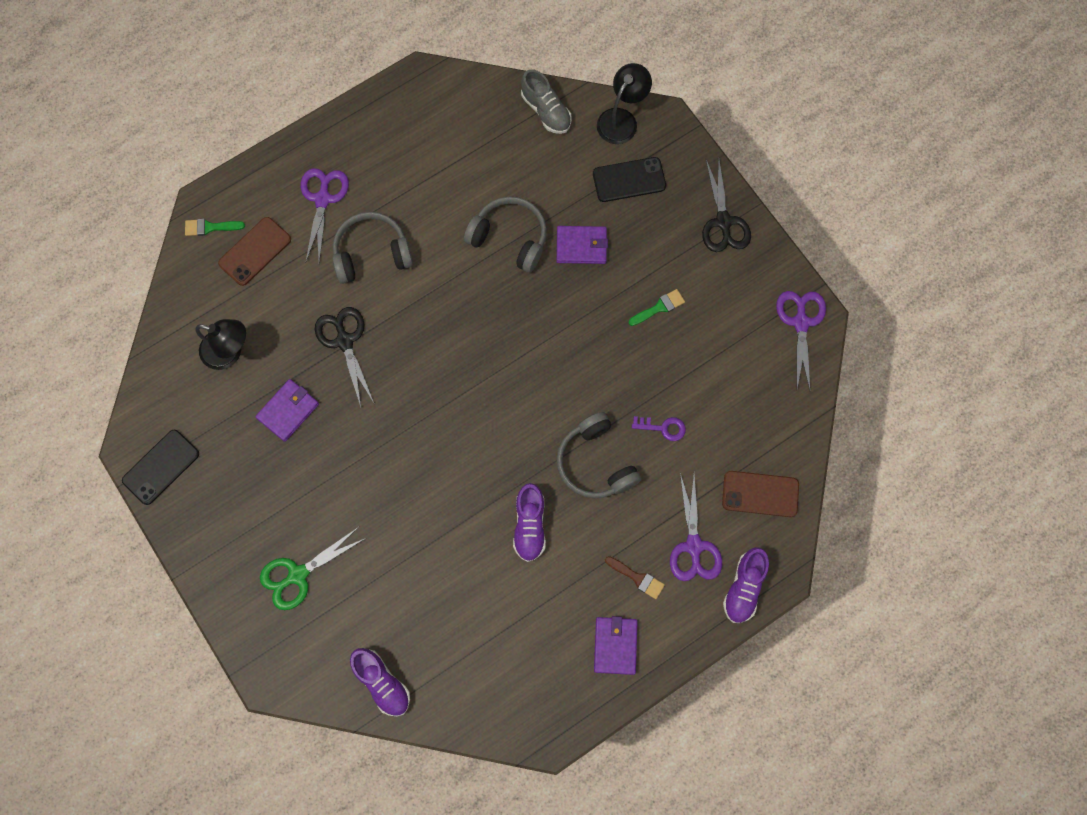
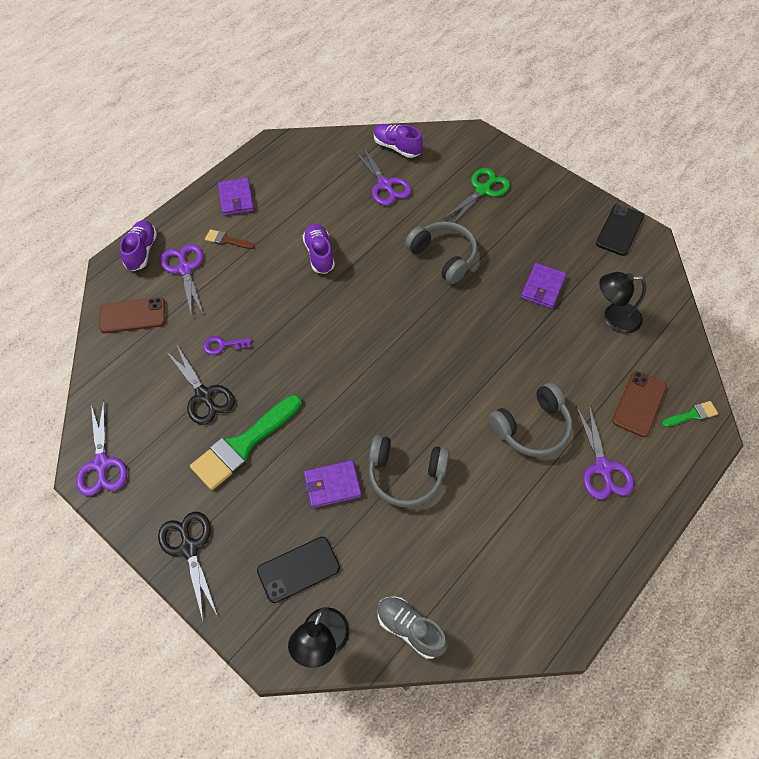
camera: 165 degrees right, 15 degrees down
black scissors [315,307,374,407] -> black scissors moved to [166,346,235,425]
grey headphones [557,412,641,498] -> grey headphones moved to [405,221,478,284]
green brush [629,289,685,326] -> green brush [190,395,302,490], size x2.15
none -> purple scissors [353,146,411,206]

